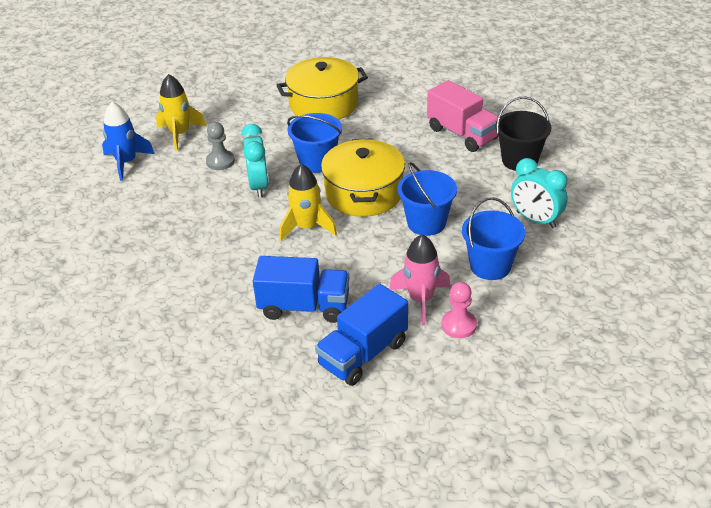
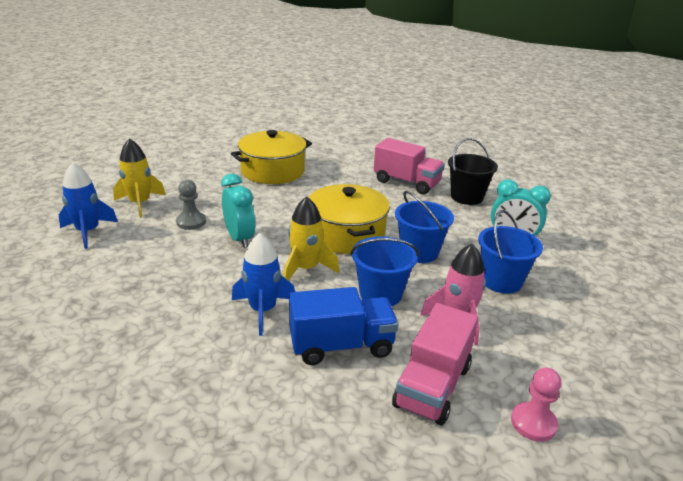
camera: 20 degrees left, 10 degrees down
blue bucket [287,113,342,173] -> blue bucket moved to [350,236,419,306]
blue truck [315,284,408,386] -> pink truck [392,303,478,425]
pink pawn [441,282,477,338] -> pink pawn moved to [511,368,561,442]
none -> blue rocket [232,233,295,336]

